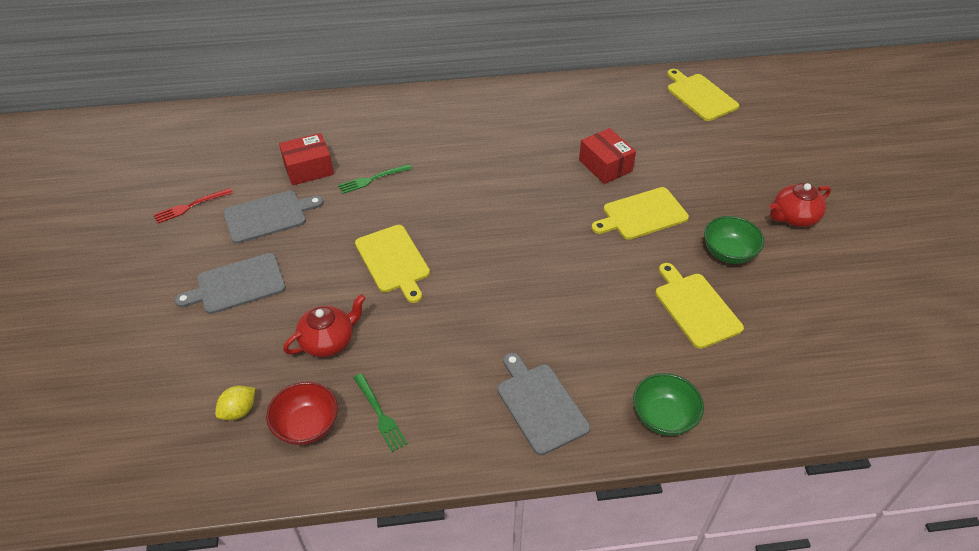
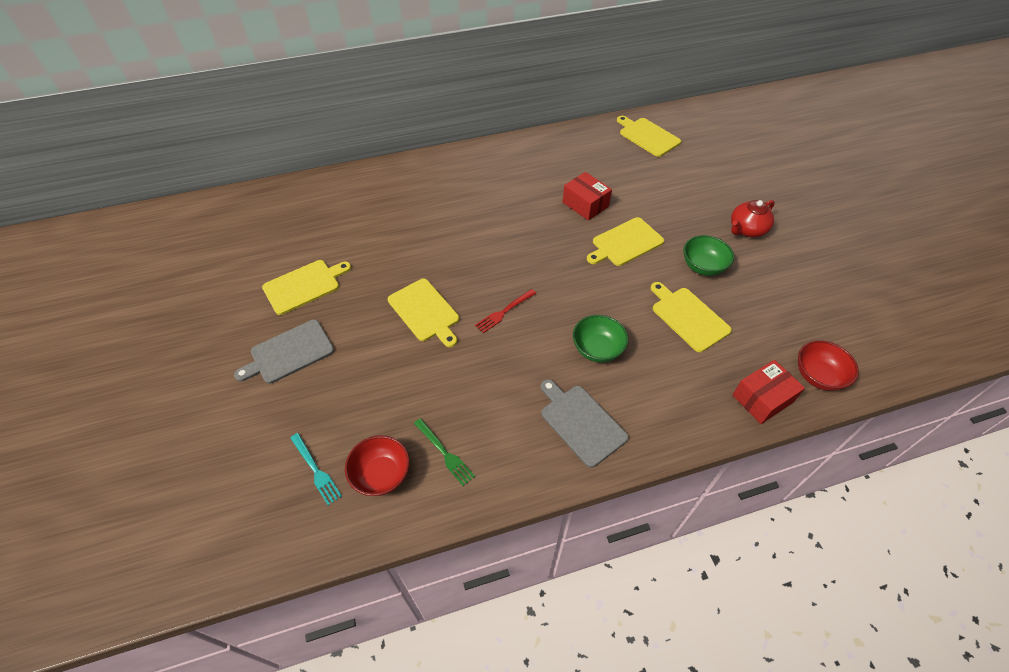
camera: 10 degrees left, 5 degrees up
red fork [153,188,233,224] -> red fork moved to [475,289,536,333]
yellow lemon [215,386,255,420] -> turquoise fork [290,433,342,506]
grey cutting board [223,190,324,244] -> yellow cutting board [262,260,351,315]
red box [279,133,334,185] -> red box moved to [732,360,805,424]
red teapot [283,294,366,357] -> none
green fork [338,164,412,194] -> none
green bowl [633,373,704,436] -> green bowl moved to [573,315,628,363]
none -> red bowl [798,340,859,391]

